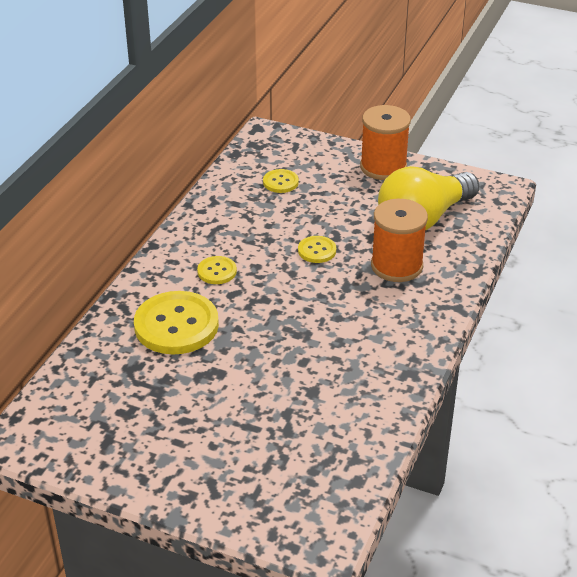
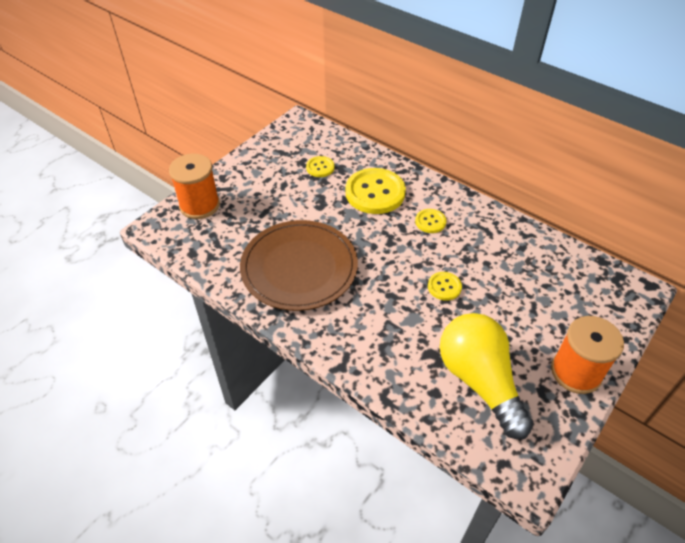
camera: 105 degrees right, 10 degrees up
yellow button [263,169,299,193] -> yellow button moved to [306,156,335,177]
orange spool [371,199,428,282] -> orange spool moved to [169,154,220,219]
none -> brown plate [240,220,358,311]

